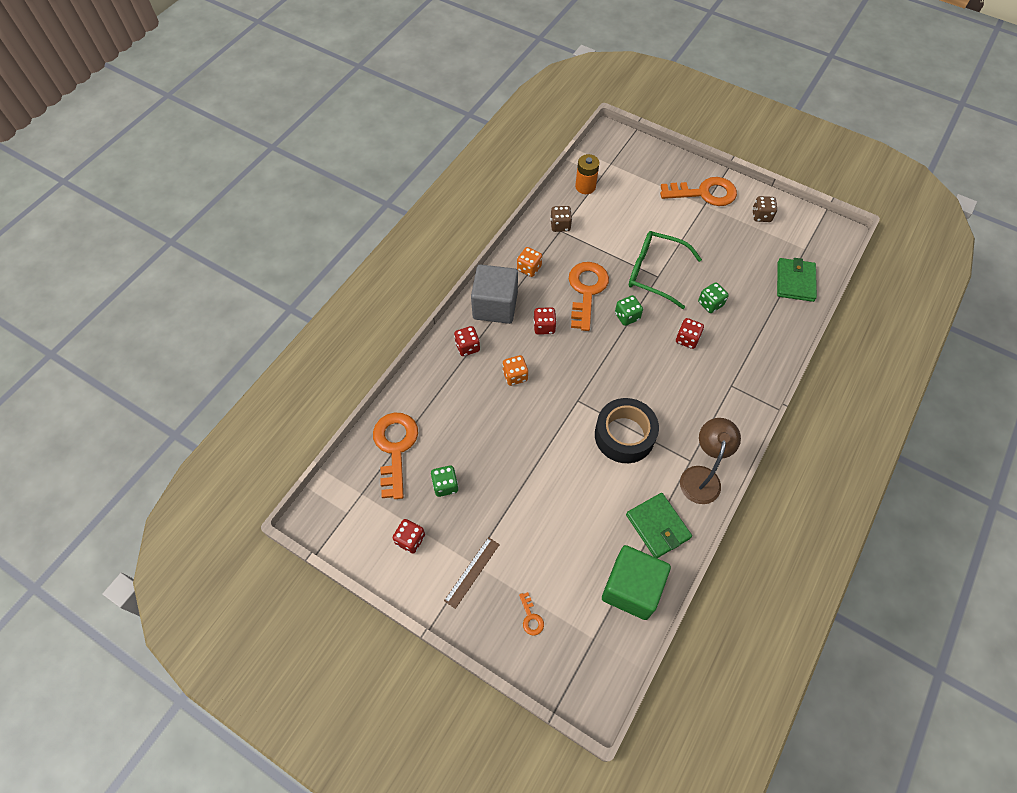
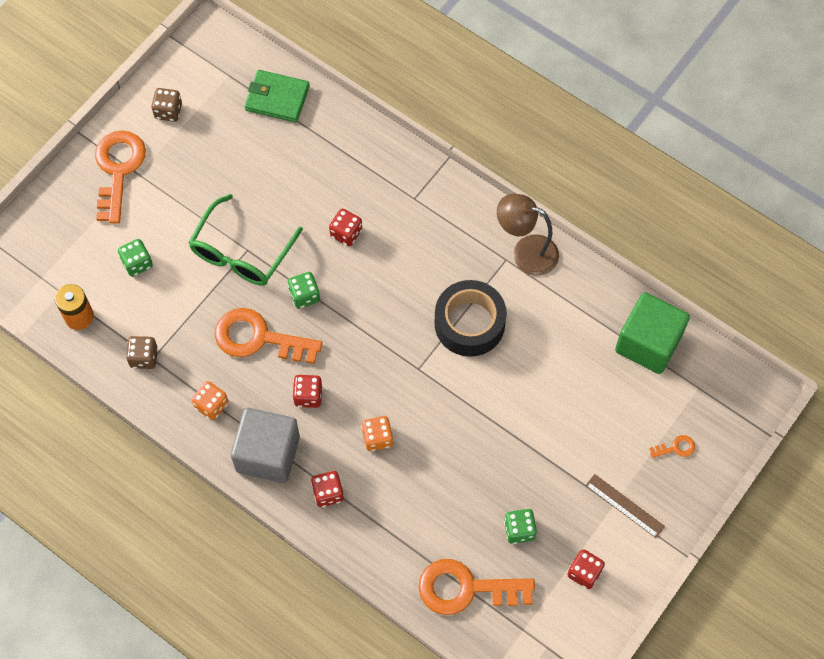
camera: 85 degrees left, 5 degrees up
green wallet [626,493,692,558] -> none
green dice [698,282,728,313] -> green dice moved to [118,239,153,277]

